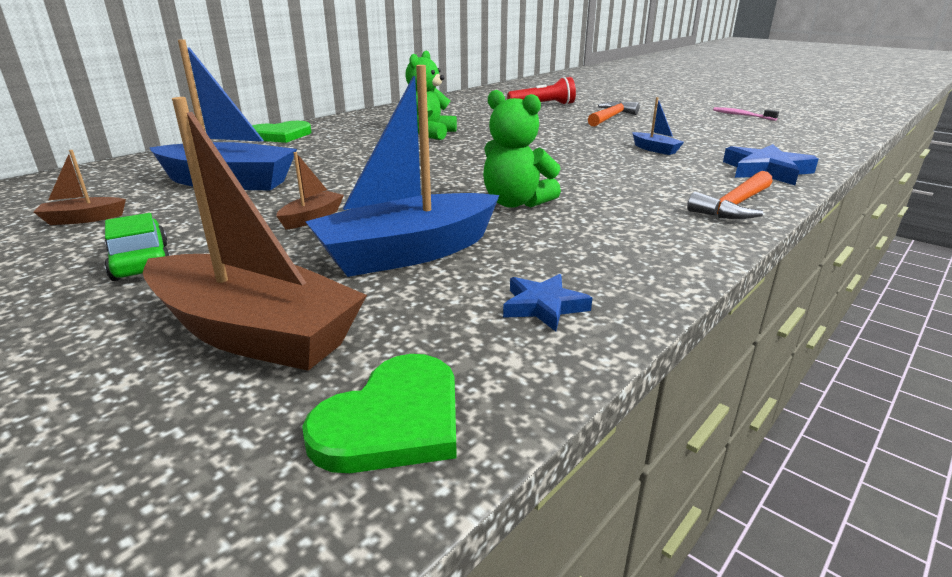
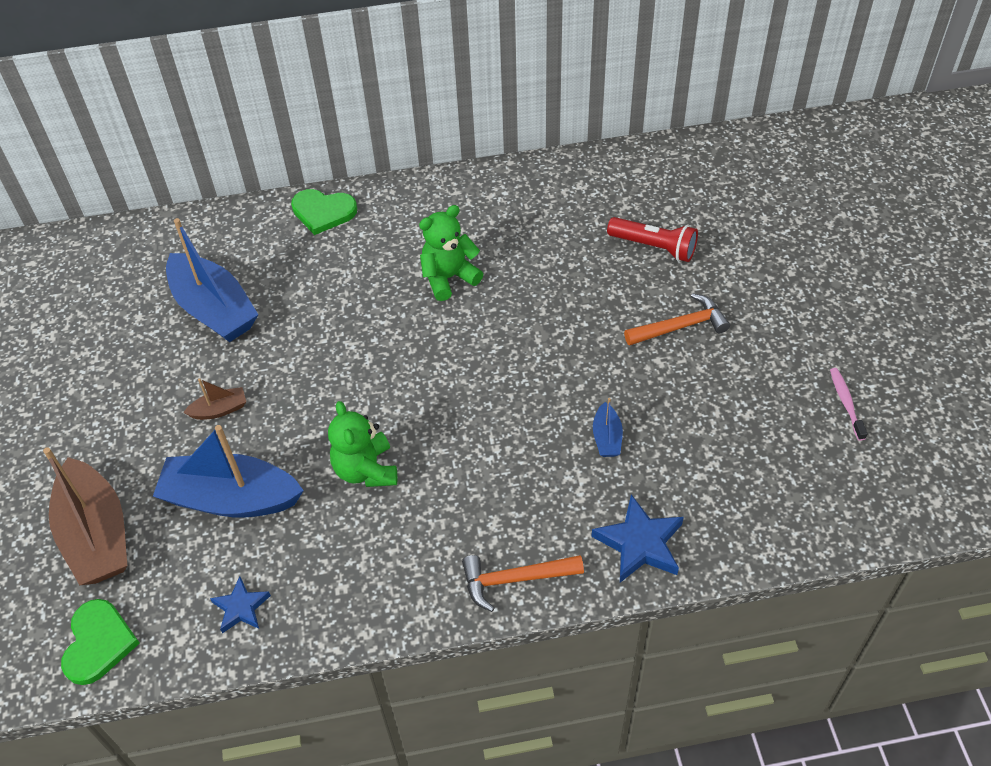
camera: 40 degrees right, 25 degrees up
brown boat [34,150,126,225] -> none
green car [104,213,171,281] -> none
green heart [302,354,457,473] -> green heart turned 75 degrees counterclockwise [61,599,140,685]

